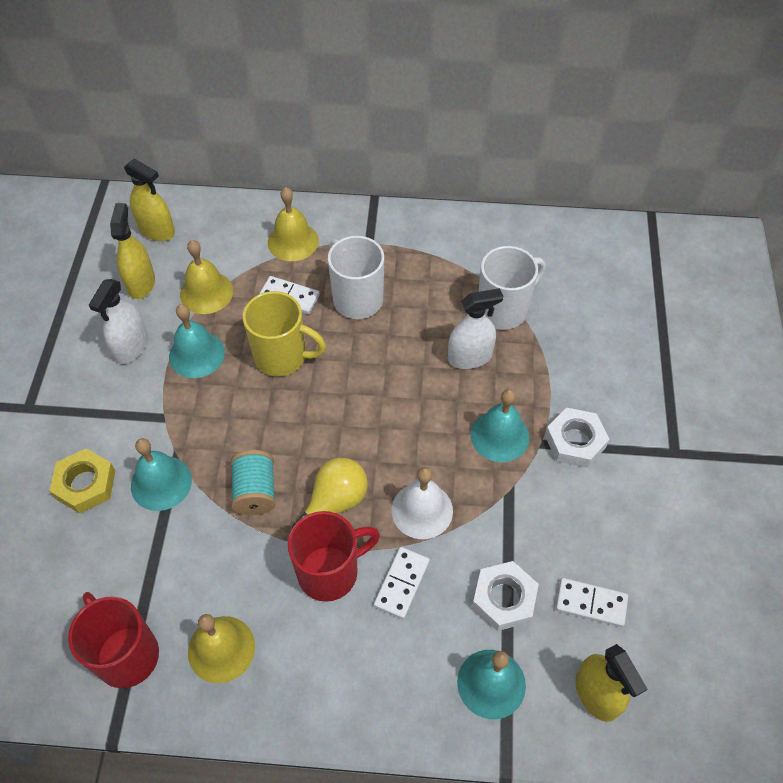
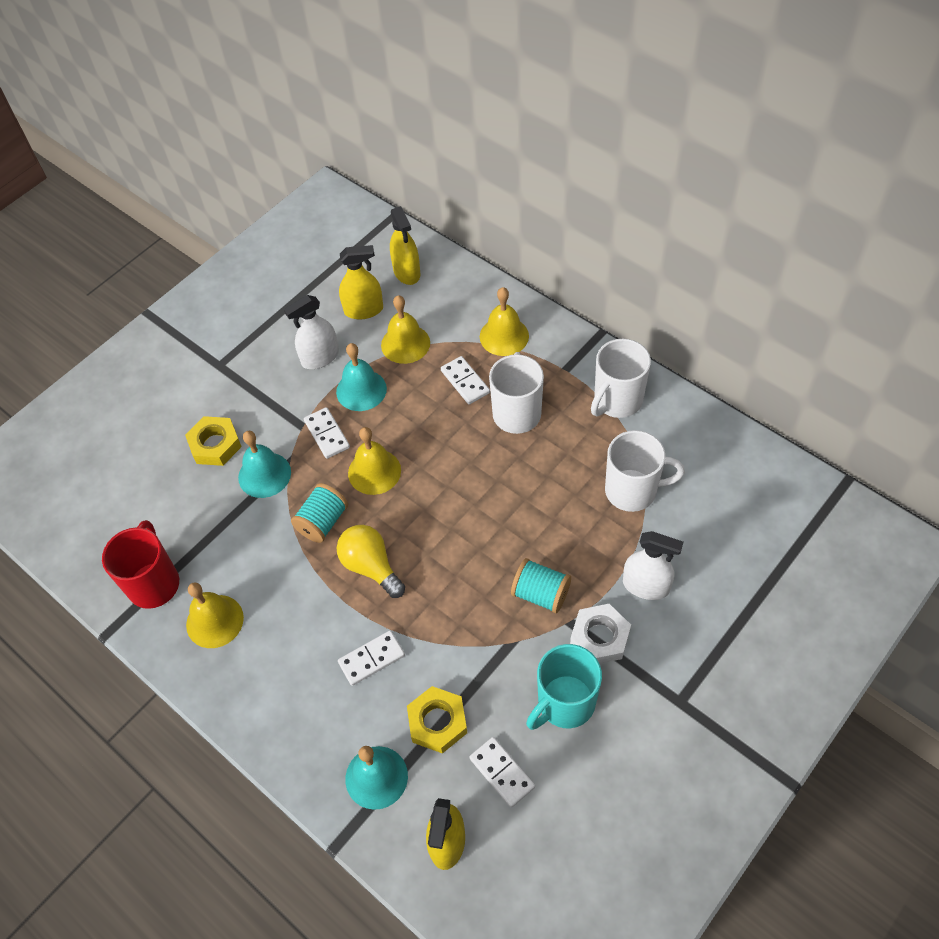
camera: 40 degrees right, 0 degrees up
yellow spray bottle [110,203,155,299] -> yellow spray bottle turned 45 degrees clockwise [339,245,383,319]
yellow mug [243,291,326,376] -> none
red mug [288,511,380,602] -> none
yellow light bulb [292,458,368,528] -> yellow light bulb turned 120 degrees counterclockwise [337,525,405,598]
white bell [391,467,453,539] -> none
white spray bottle [448,288,503,369] -> white spray bottle moved to [623,531,684,600]
turquoise bell [471,389,529,462] -> turquoise spool [511,558,571,613]
white nut [472,561,539,631] -> yellow nut [407,686,467,754]
none -> white domino [304,407,350,459]
none -> yellow bell [348,427,401,495]
none -> turquoise mug [526,644,602,730]
none -> white mug [591,339,651,418]

